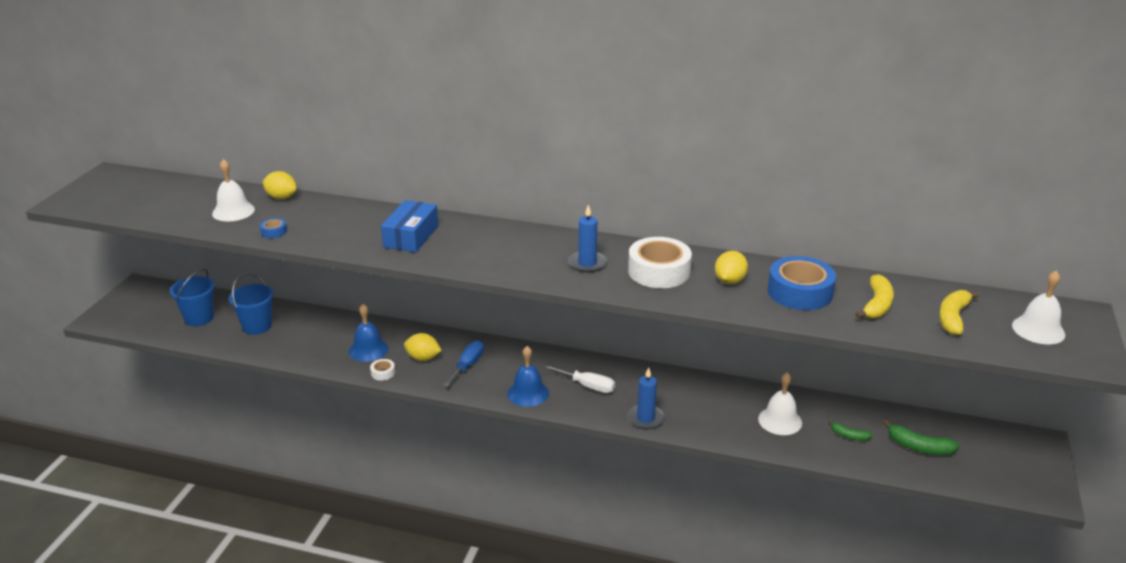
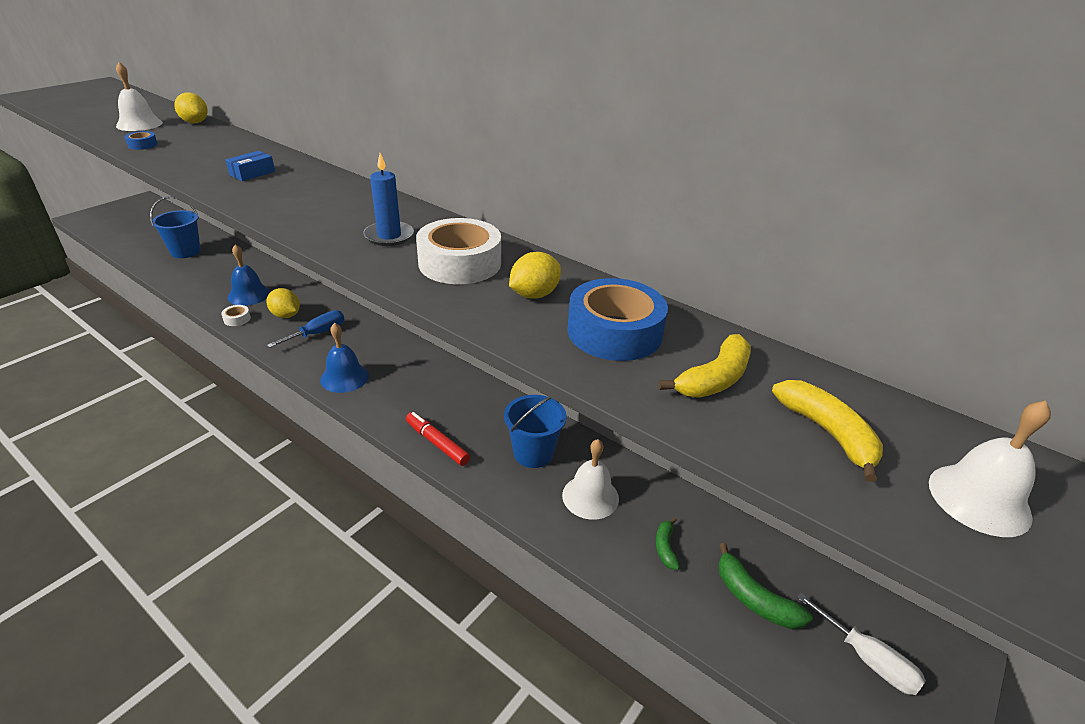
camera: 20 degrees right, 5 degrees up
blue bucket [170,269,215,326] -> blue bucket moved to [504,395,567,468]
blue box [381,200,439,253] -> blue box [226,151,275,181], size x0.58
white screwdriver [544,365,615,393] -> white screwdriver moved to [796,593,926,695]
blue candle [627,367,665,429] -> red marker [406,412,470,466]
green banana [828,419,873,441] -> green banana turned 45 degrees clockwise [656,517,680,570]
yellow banana [939,290,980,335] -> yellow banana turned 105 degrees clockwise [772,380,883,482]

